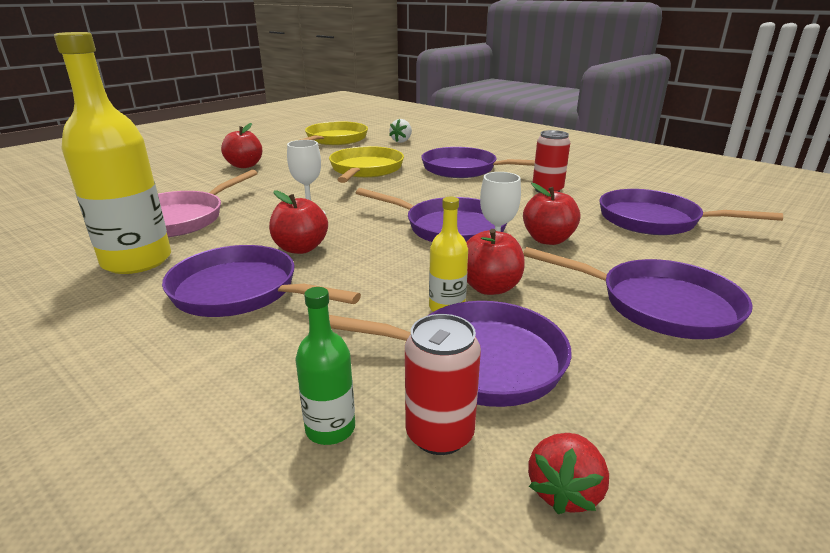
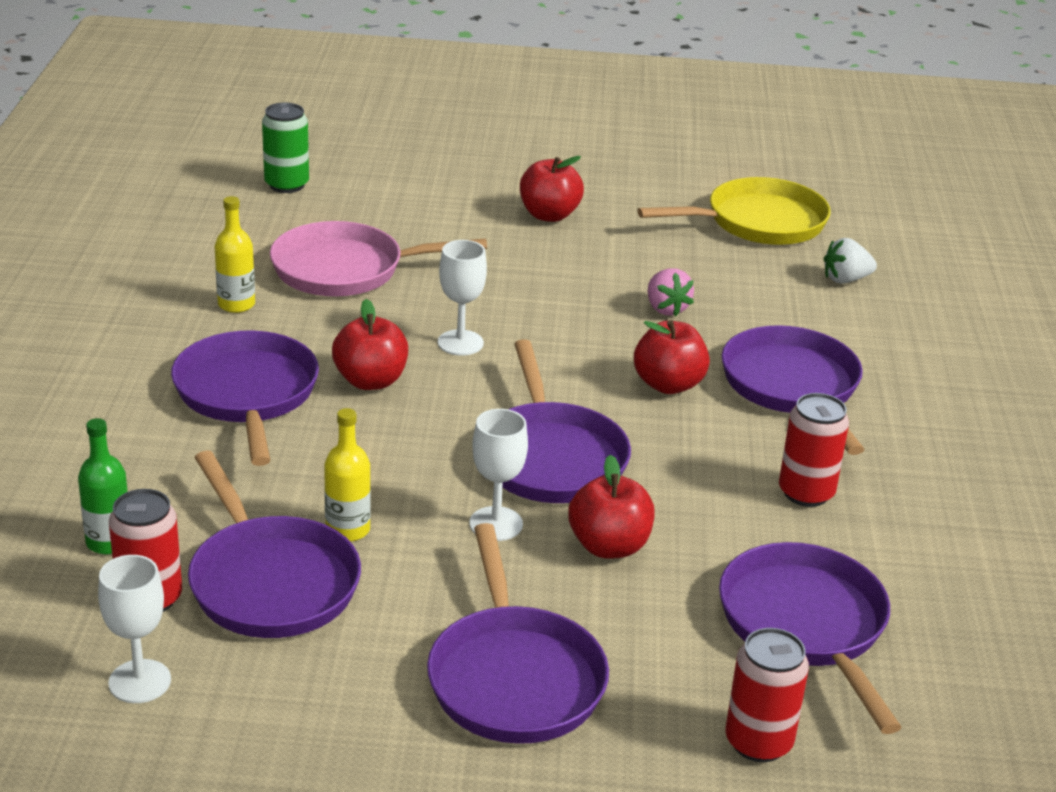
camera: 50 degrees right, 5 degrees up
yellow bottle [54,32,171,274] -> yellow bottle [214,196,255,313], size x0.47
yellow pan [329,146,404,183] -> pink strawberry [648,268,694,316]
red apple [466,229,525,295] -> red apple moved to [634,320,710,394]
red strawberry [528,433,609,514] -> white goblet [98,555,171,703]
none -> green can [262,103,309,193]
none -> red can [725,628,809,762]

